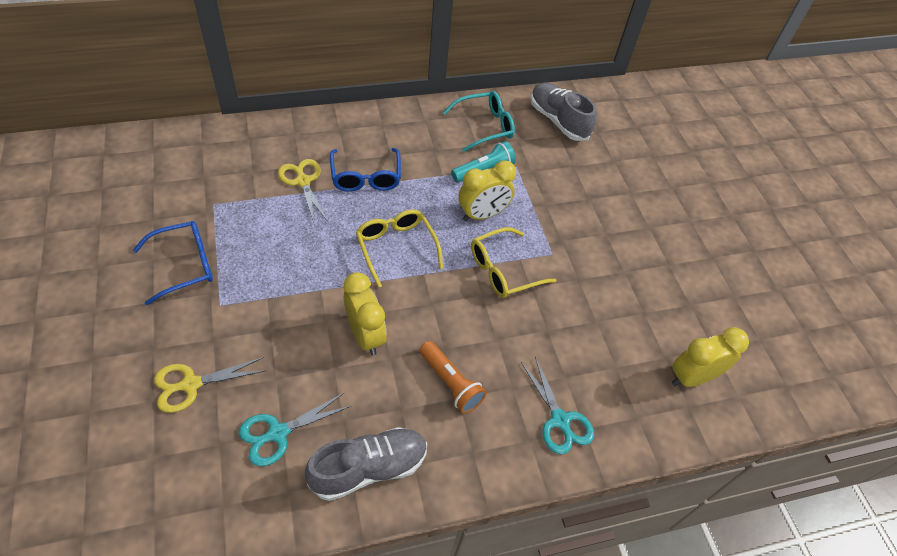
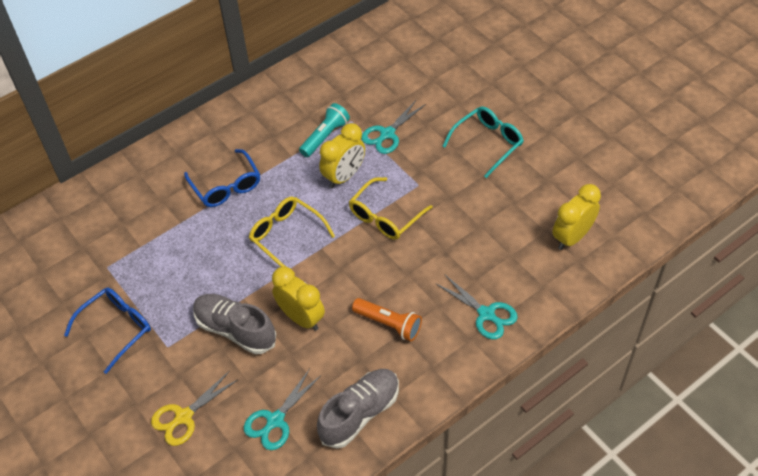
camera: 15 degrees left, 0 degrees up
yellow scissors [278,159,328,223] -> none
turquoise glasses [443,91,515,152] -> turquoise glasses moved to [443,106,524,178]
grey shoe [531,82,597,141] -> grey shoe moved to [193,294,276,354]
none -> turquoise scissors [361,99,426,154]

